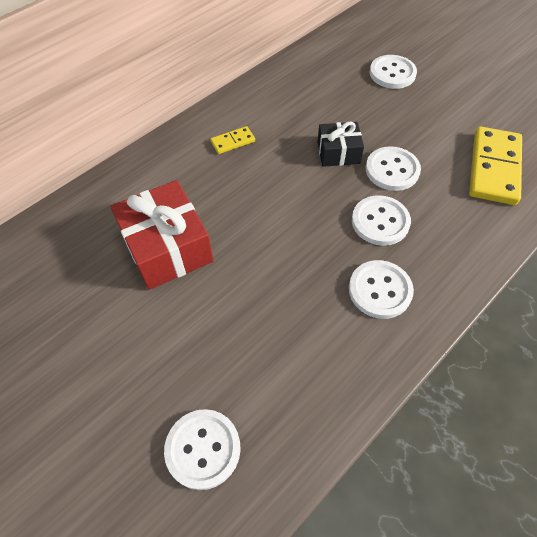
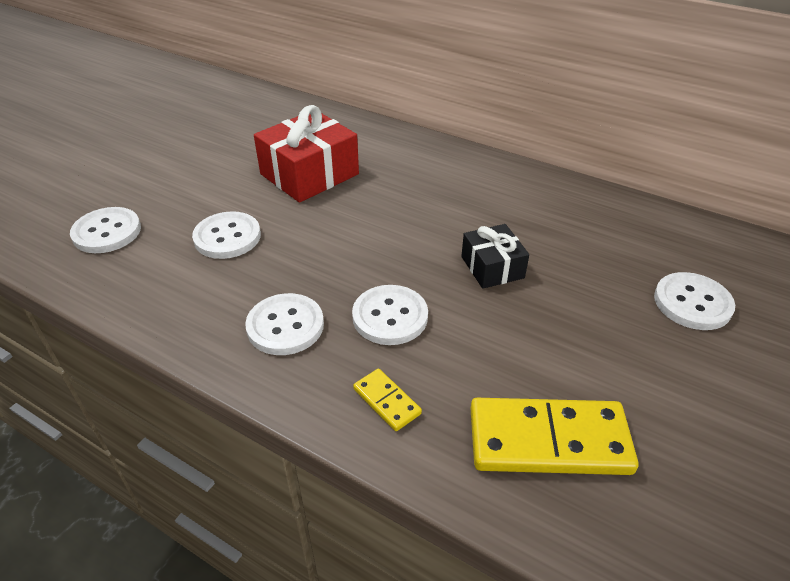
camera: 75 degrees right, 15 degrees down
yellow domino [210,126,255,154] -> yellow domino moved to [353,369,422,431]
white button [366,146,421,191] -> white button moved to [192,211,261,259]

